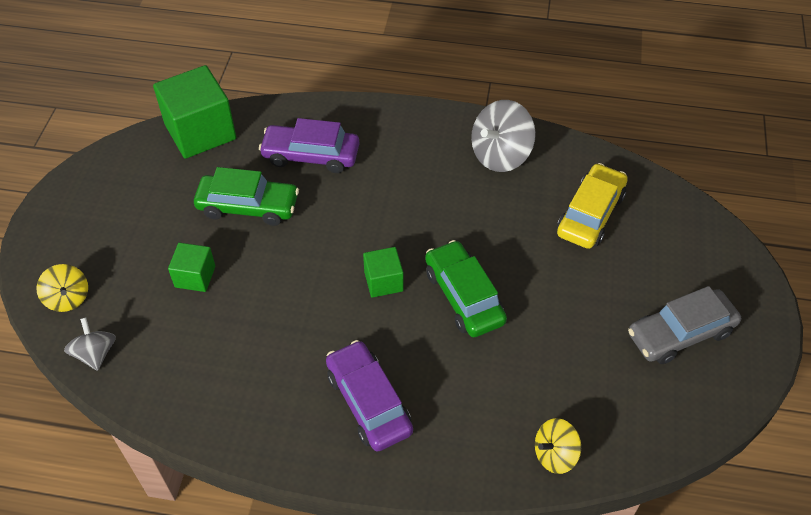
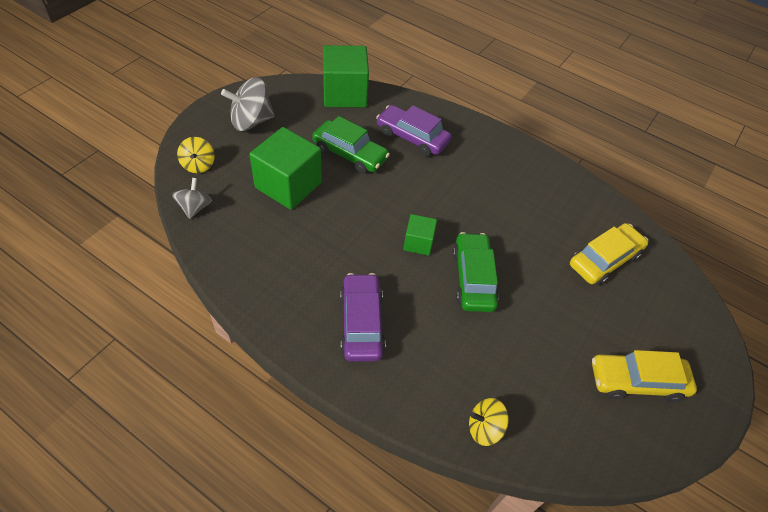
camera: 20 degrees right, 0 degrees up
green cube [168,243,215,292] -> green cube [249,127,322,210], size x1.91
grey spinning top [471,100,536,172] -> grey spinning top moved to [221,77,274,131]
grey car [628,286,741,364] -> yellow car [592,350,697,402]

